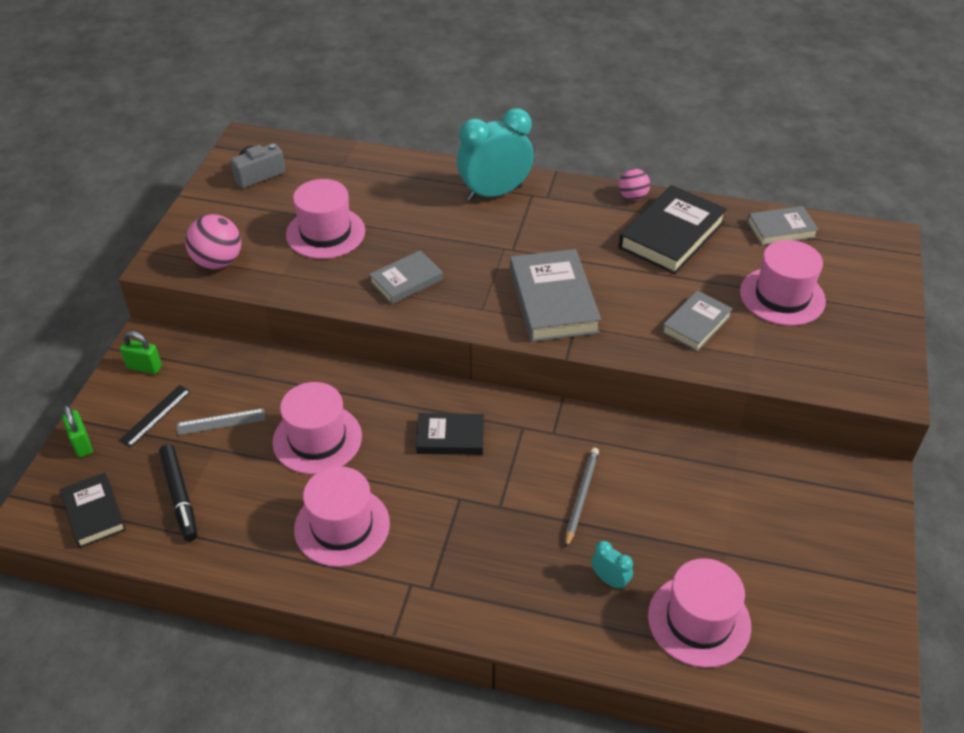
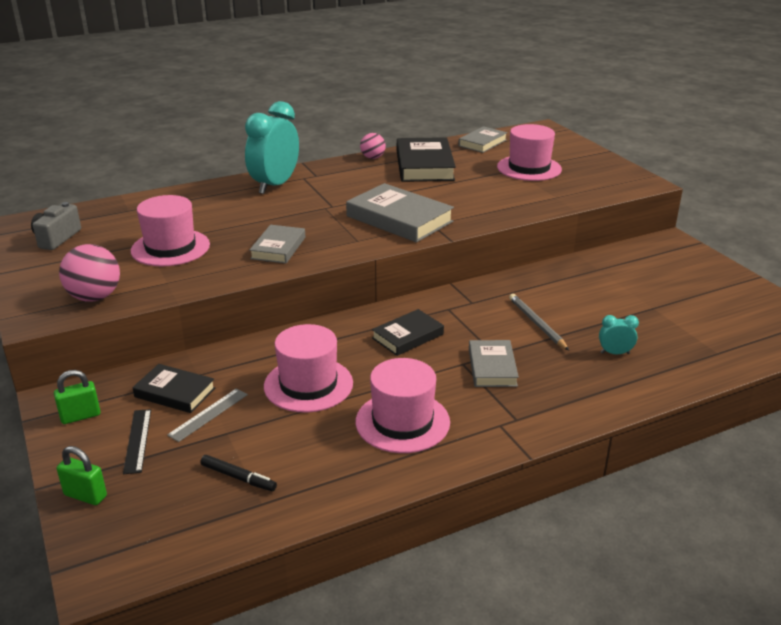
camera: 40 degrees left, 15 degrees down
black book [60,473,126,548] -> black book moved to [132,364,215,413]
black marker [159,444,198,541] -> black marker [200,455,277,491], size x0.66
pink hat [648,558,751,668] -> none
grey book [662,291,733,352] -> grey book moved to [469,340,519,387]

